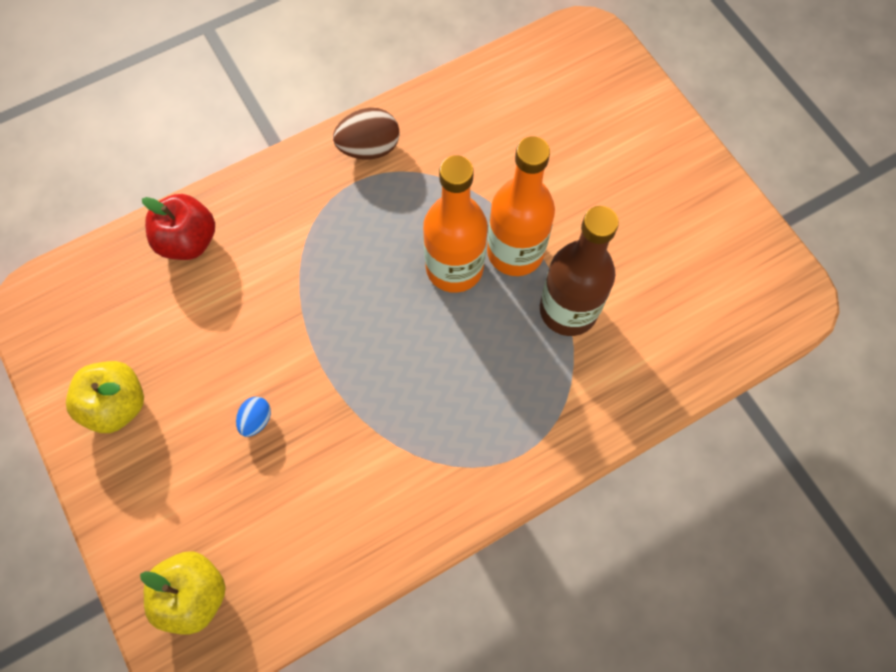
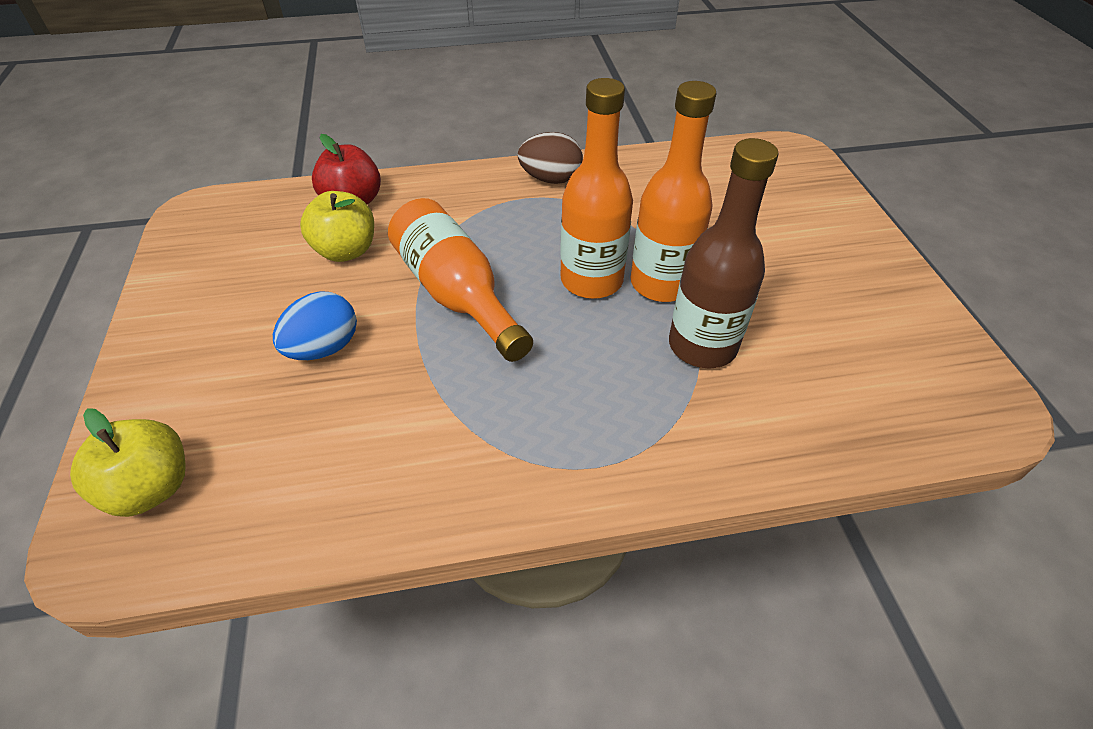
camera: 20 degrees right, 20 degrees down
yellow apple [66,361,144,433] -> yellow apple moved to [300,191,374,262]
blue egg [236,397,271,437] -> blue egg [273,291,357,360], size x1.78
none -> orange bottle [388,198,533,362]

